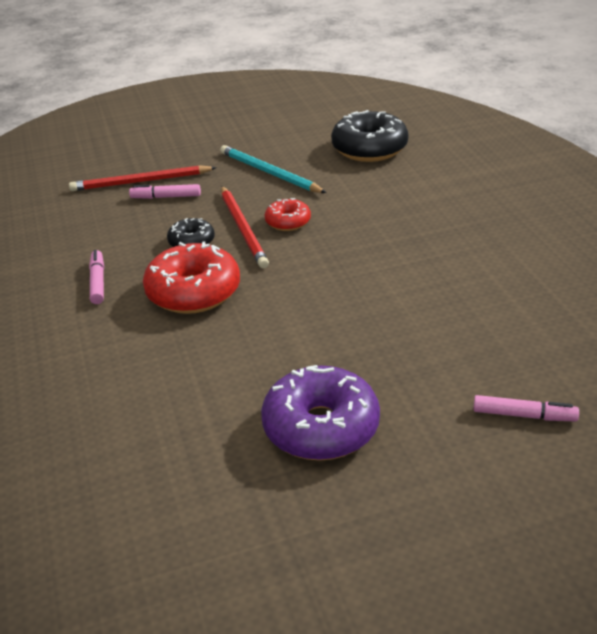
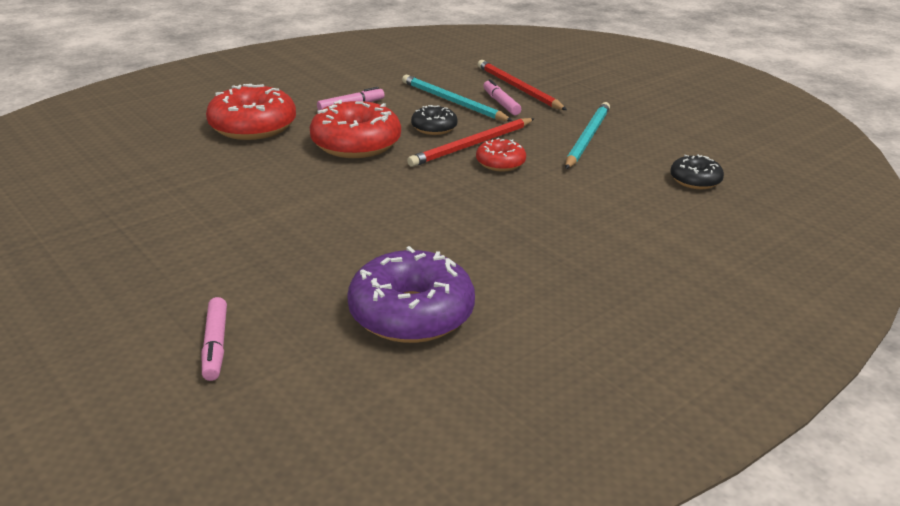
camera: 65 degrees right, 5 degrees down
purple donut [261,365,380,461] -> purple donut moved to [347,246,475,343]
black donut [331,110,408,162] -> black donut [670,154,724,189], size x0.53
none -> red donut [206,84,296,140]
none -> turquoise pencil [402,75,512,121]

